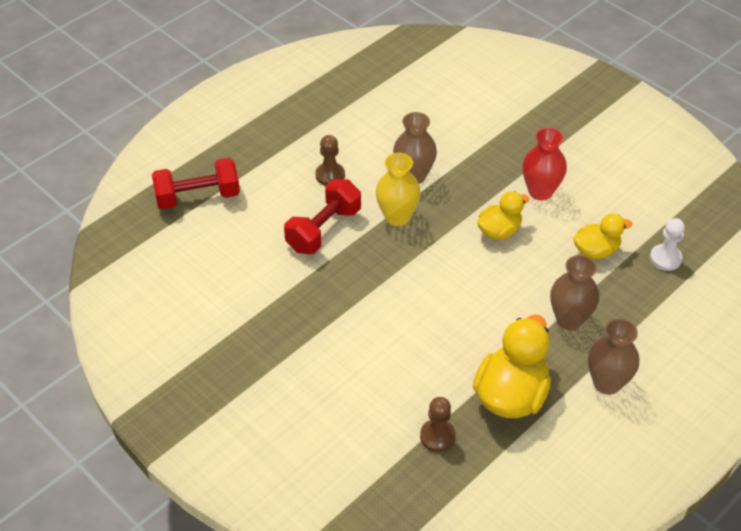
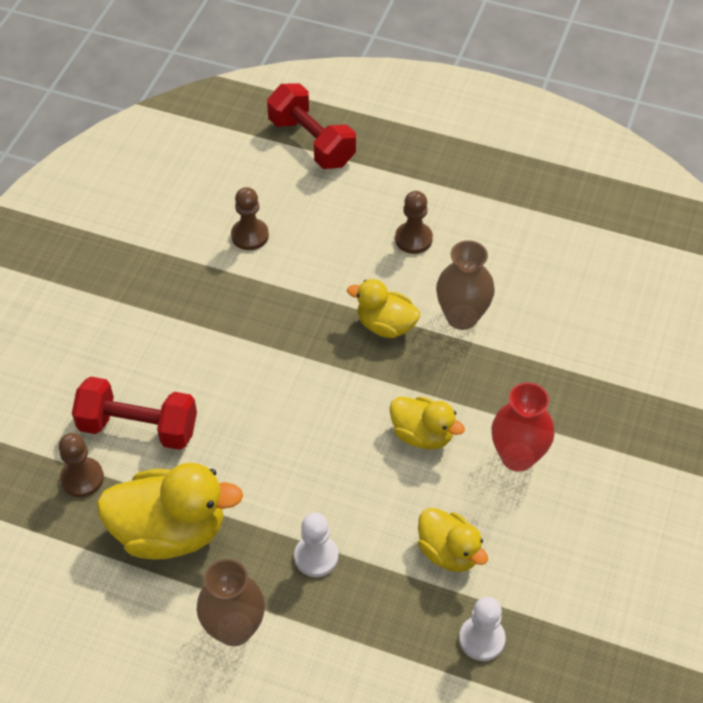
camera: 65 degrees right, 5 degrees up
red dumbbell [284,179,361,254] -> red dumbbell moved to [72,376,197,450]
yellow vase [376,153,421,226] -> yellow duck [347,279,420,338]
brown vase [550,255,599,330] -> white pawn [294,513,338,577]
none -> brown pawn [231,187,269,250]

